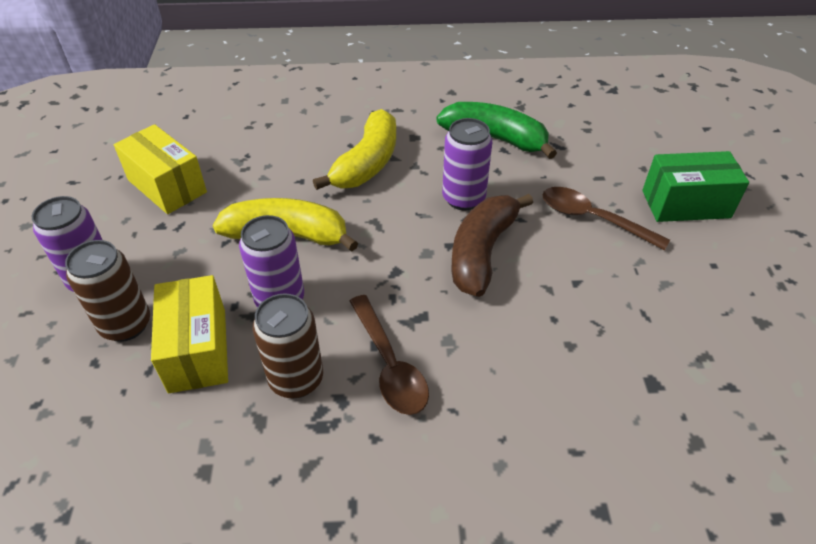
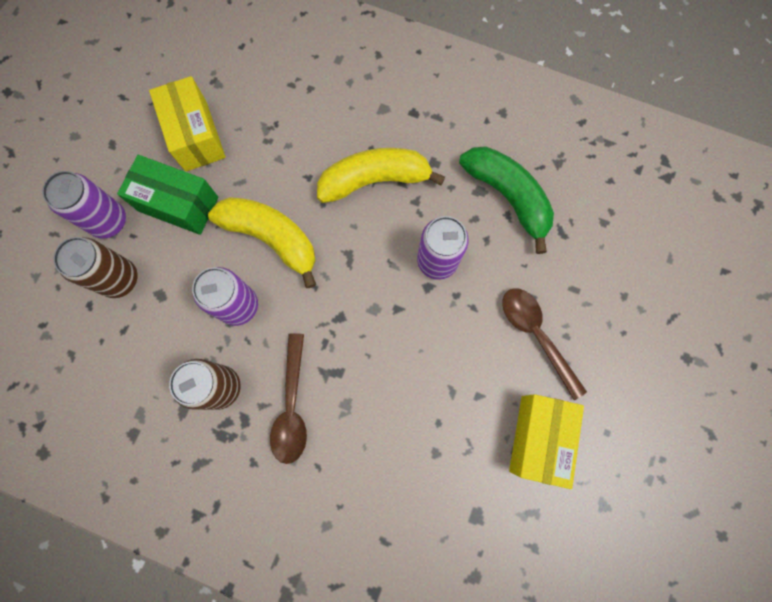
camera: 25 degrees right, 30 degrees up
yellow box [151,275,228,393] -> yellow box moved to [509,394,584,489]
yellow banana [313,109,396,190] -> yellow banana turned 150 degrees counterclockwise [317,148,445,203]
brown banana [452,194,533,297] -> none
green box [642,151,749,222] -> green box moved to [117,155,218,235]

